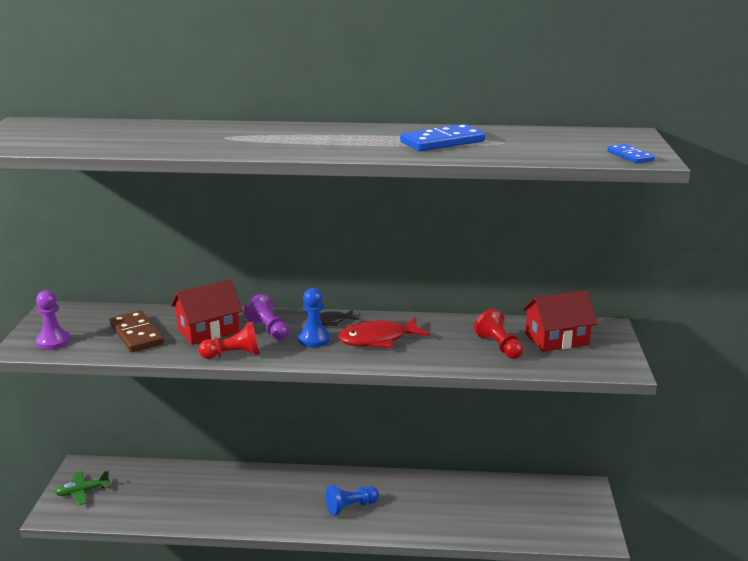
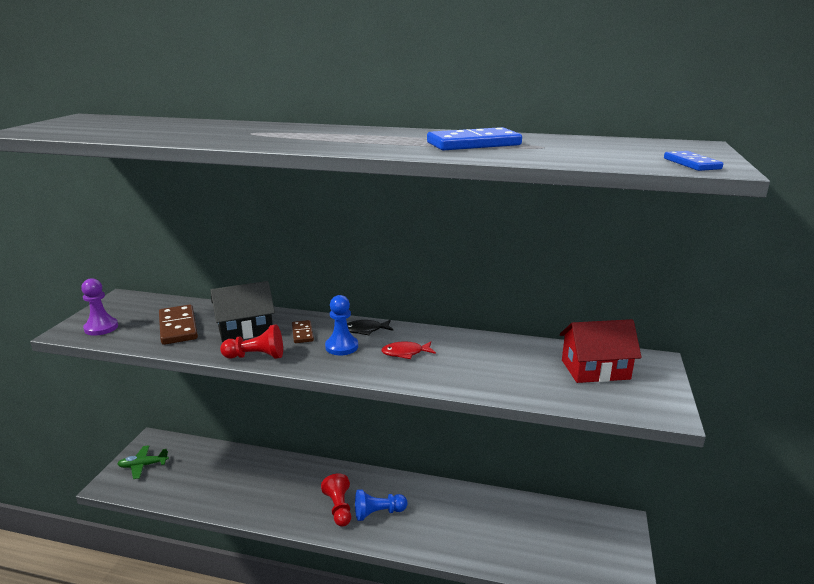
camera: 10 degrees right, 0 degrees up
red house [171,280,243,345] -> black house [210,281,275,342]
purple pawn [244,294,290,340] -> brown domino [292,320,314,343]
red fish [338,317,430,348] -> red fish [381,341,436,359], size x0.57
red pawn [474,309,524,359] -> red pawn moved to [321,473,351,527]

